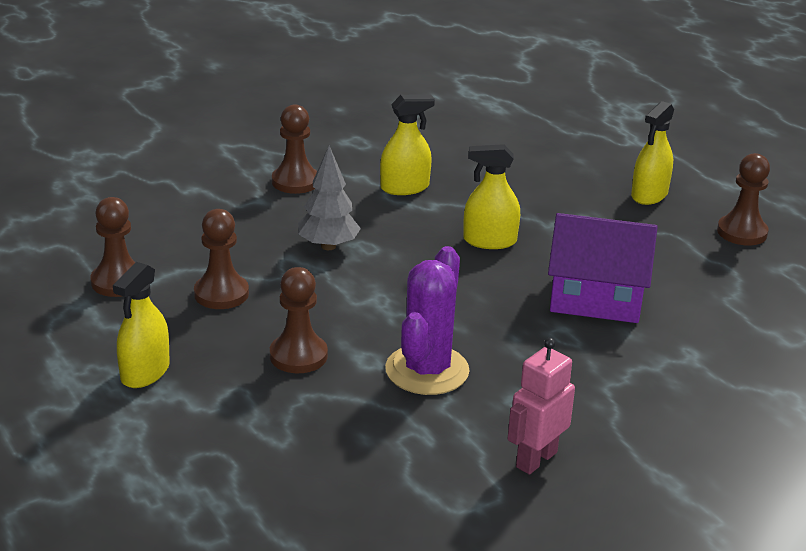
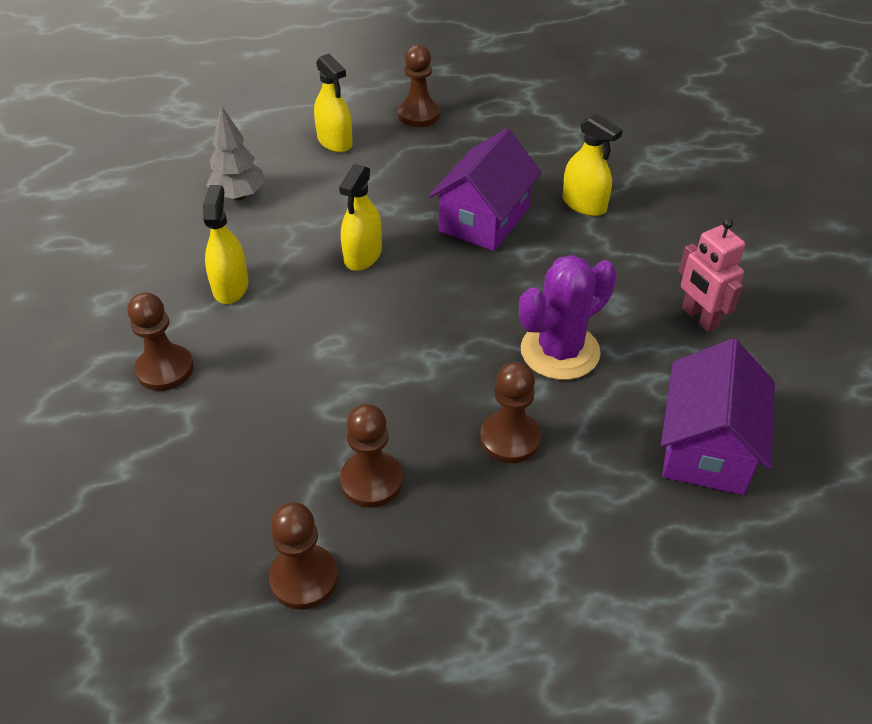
camera: 70 degrees left, 15 degrees up
yellow spray bottle [113,262,170,388] -> yellow spray bottle moved to [563,113,623,216]
grey tree [298,146,361,250] -> grey tree moved to [206,105,265,200]
purple cactus [385,246,470,395] -> purple cactus turned 75 degrees counterclockwise [519,255,617,380]
none -> purple house [661,338,775,495]

